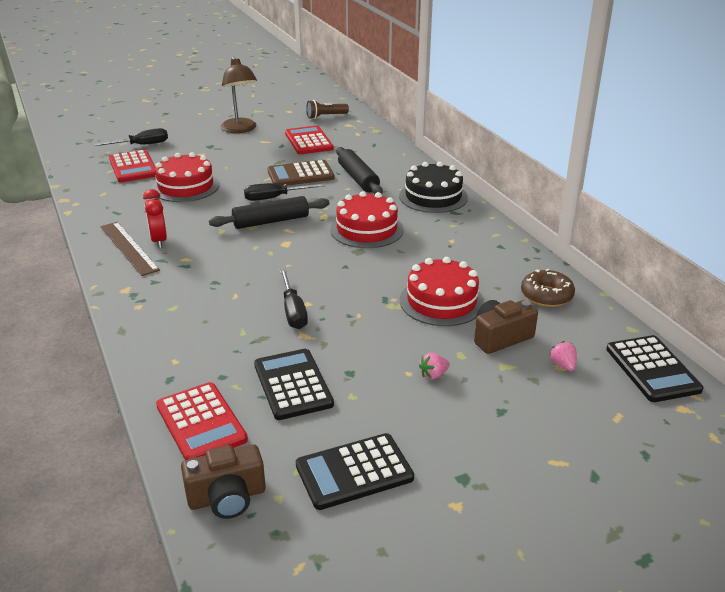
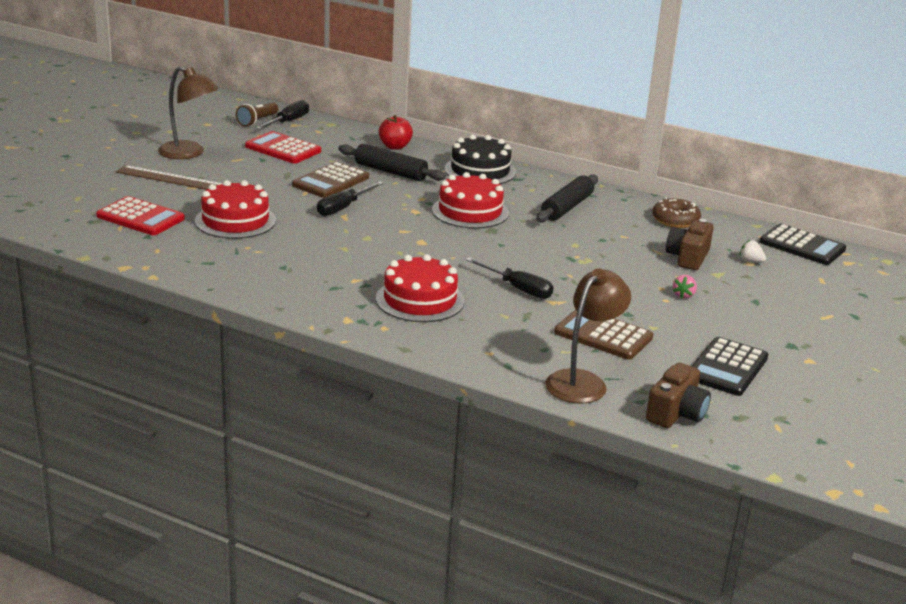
camera: 40 degrees left, 5 degrees down
black screwdriver [93,128,168,146] -> black screwdriver moved to [256,100,309,129]
brown ruler [101,222,160,276] -> brown ruler moved to [116,165,223,190]
red clock [143,189,167,248] -> none
red calculator [156,382,248,460] -> brown lamp [545,268,631,404]
black rolling pin [209,196,330,229] -> black rolling pin moved to [536,174,598,222]
black calculator [254,349,334,420] -> brown calculator [554,310,653,360]
red cake [400,257,485,326] -> red cake moved to [376,254,464,322]
pink strawberry [550,341,577,371] -> white strawberry [740,240,766,263]
none -> red apple [379,115,413,150]

